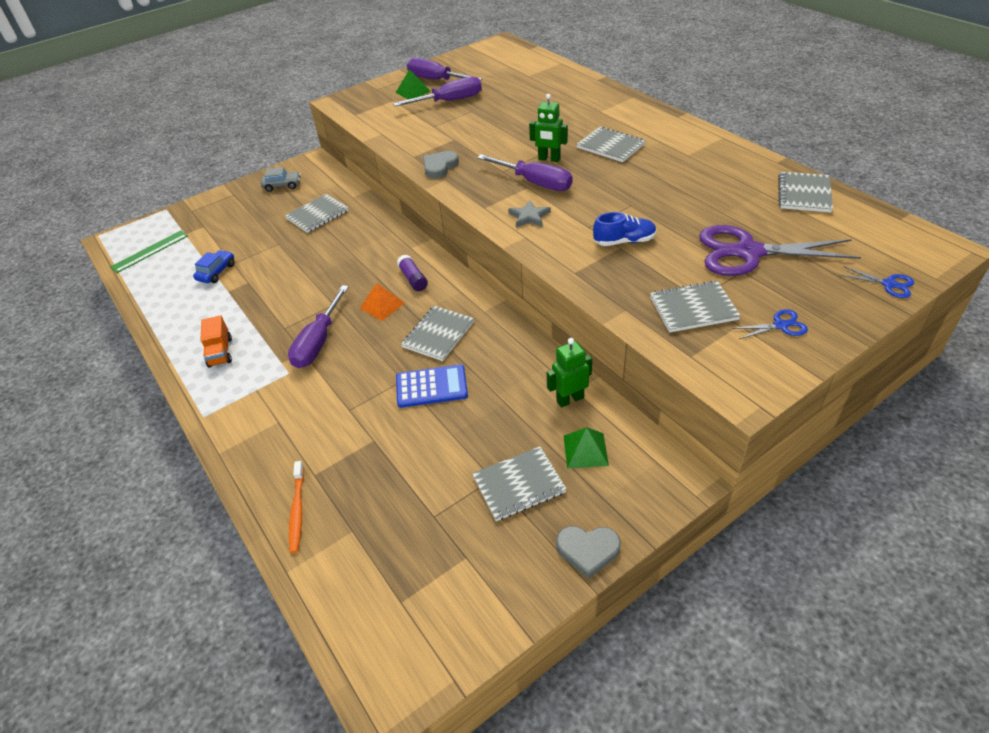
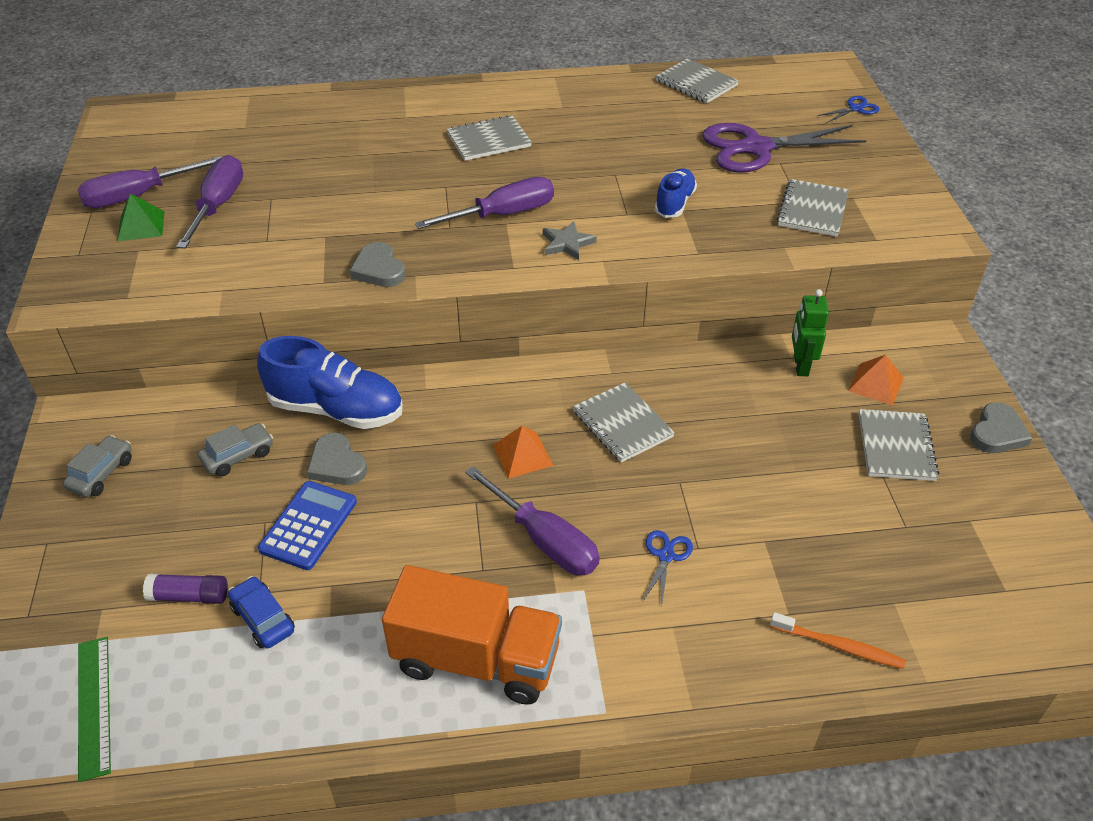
camera: 65 degrees left, 0 degrees up
orange truck [200,315,232,368] -> orange truck [382,565,562,705], size x2.02
grey notebook [285,194,349,233] -> grey car [198,423,273,477]
blue calculator [396,364,468,408] -> blue calculator moved to [258,481,357,570]
purple glue stick [397,254,428,291] -> purple glue stick moved to [143,574,228,604]
green robot [529,94,568,162] -> none
green pyramid [563,427,609,469] -> orange pyramid [848,355,904,406]
purple scissors [699,225,861,276] -> purple scissors turned 45 degrees clockwise [702,123,867,173]
blue scissors [732,309,808,339] -> blue scissors moved to [643,530,693,603]
none -> blue shoe [257,336,403,429]
none -> grey heart [307,433,367,485]

